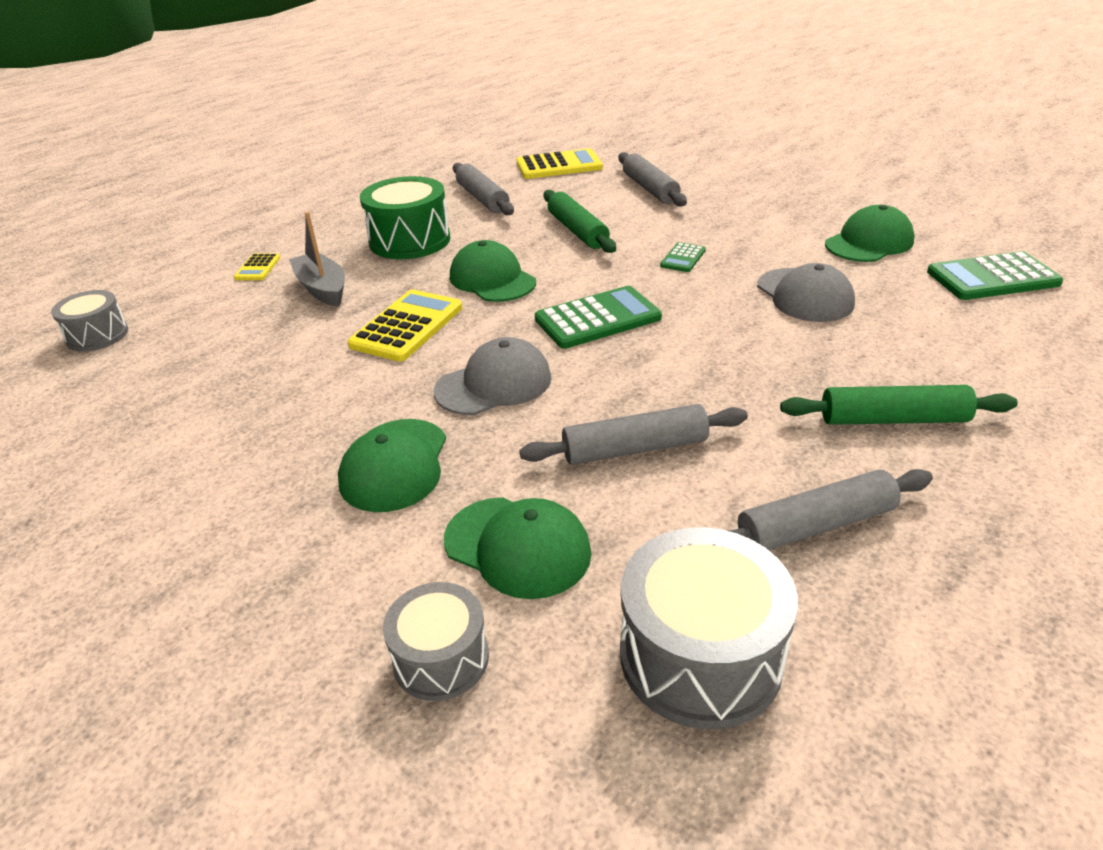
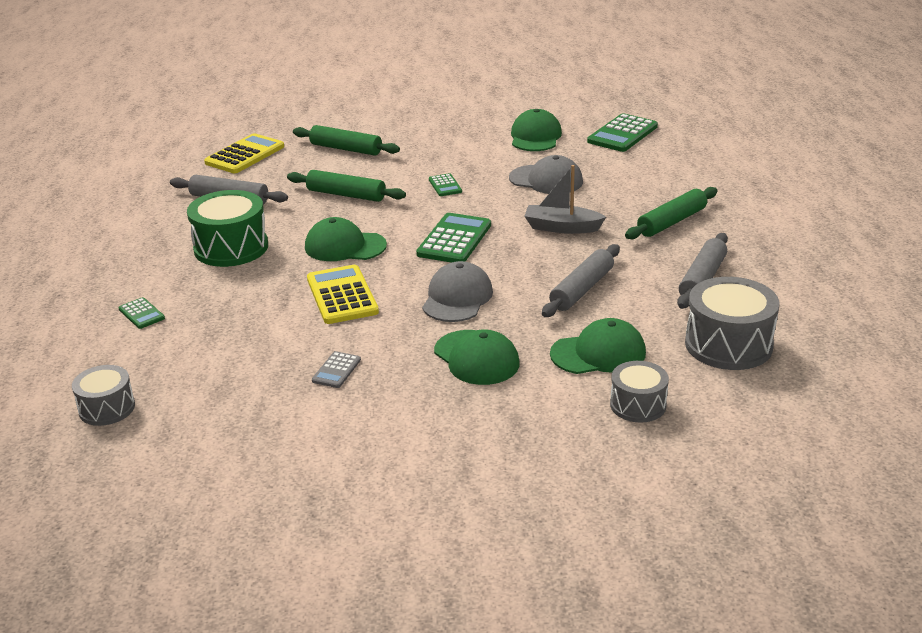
camera: 45 degrees left, 5 degrees down
yellow calculator [234,253,281,280] -> green calculator [118,297,165,329]
grey boat [289,212,345,307] -> grey boat moved to [524,165,606,234]
grey rolling pin [618,152,687,207] -> green rolling pin [293,125,400,156]
none -> grey calculator [312,351,361,388]

